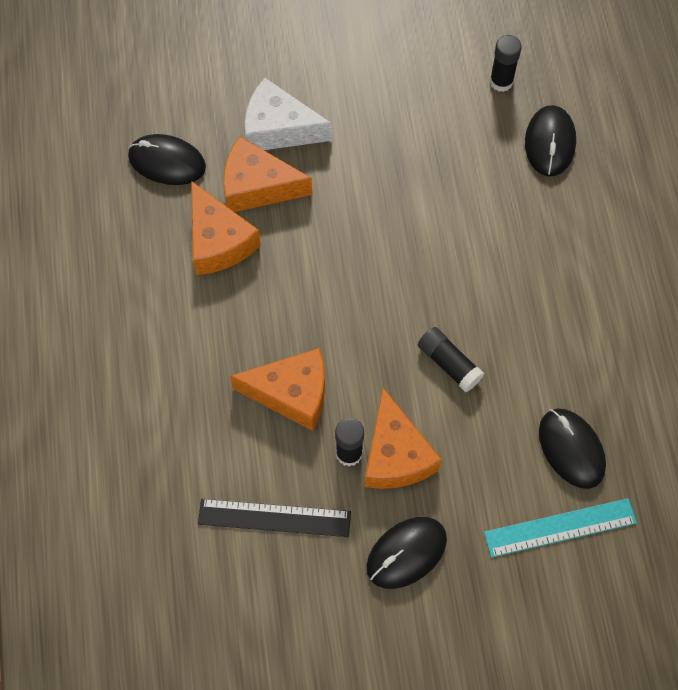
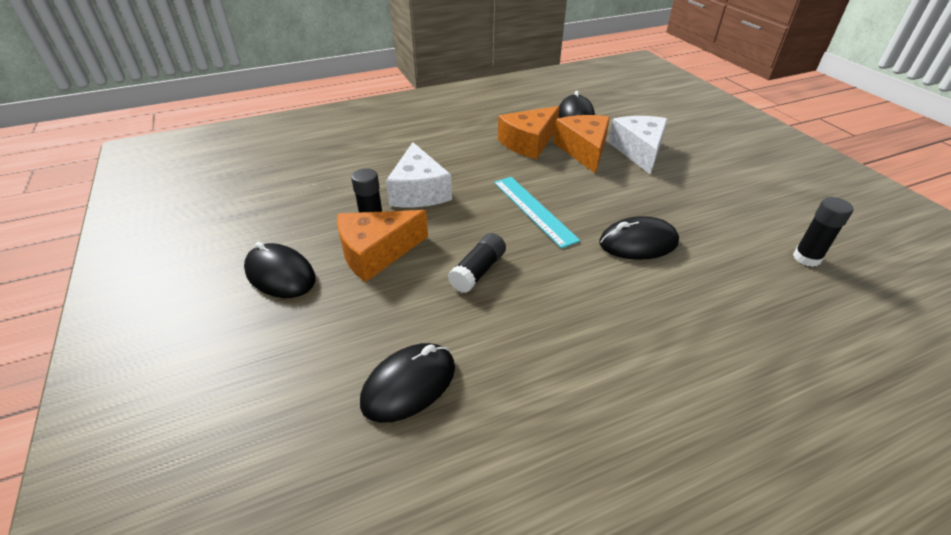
camera: 75 degrees right, 25 degrees down
black ruler [198,499,351,537] -> none
orange cheese [230,348,325,431] -> white cheese [386,142,452,207]
turquoise ruler [484,498,637,558] -> turquoise ruler moved to [494,177,581,249]
black mouse [525,105,576,176] -> black mouse moved to [599,216,679,260]

